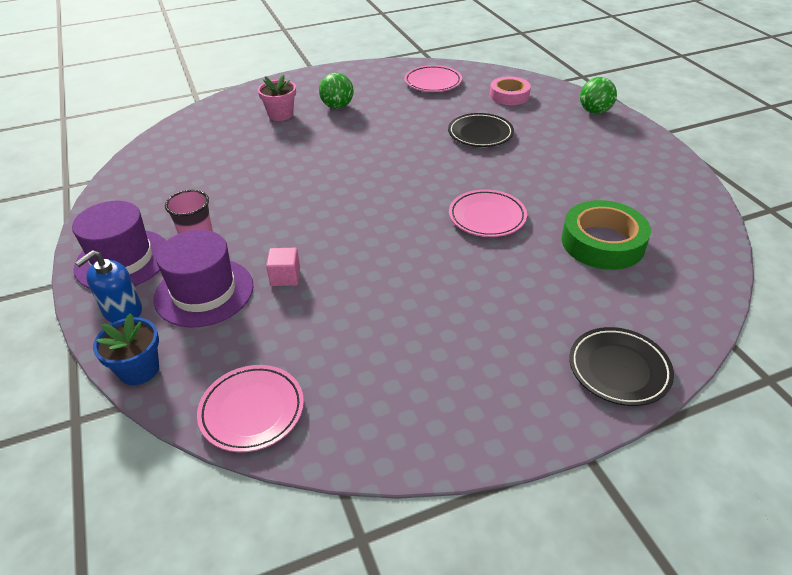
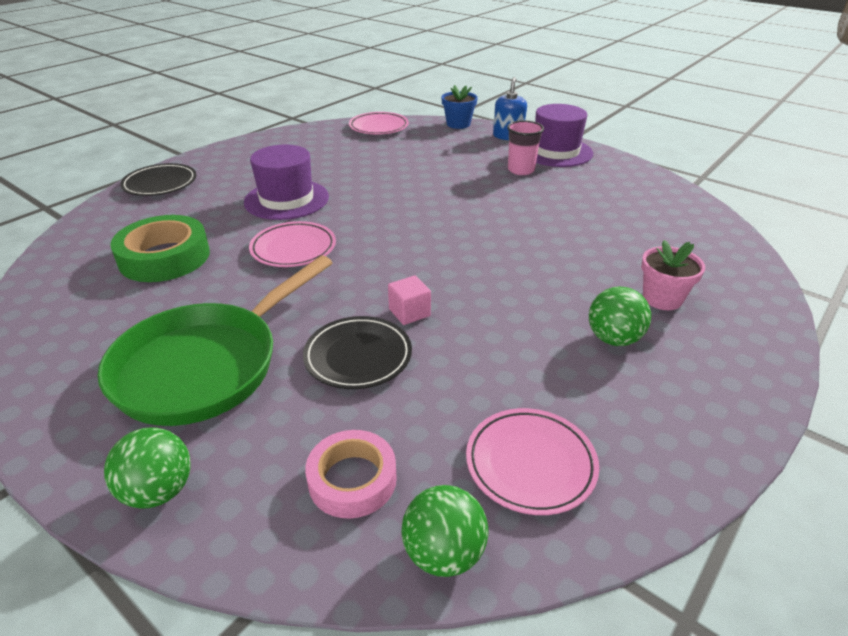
camera: 150 degrees right, 5 degrees down
purple hat [153,230,253,327] -> purple hat moved to [244,144,329,220]
pink cube [266,248,300,286] -> pink cube moved to [388,275,431,325]
none -> green pan [97,255,332,426]
none -> green ball [402,485,489,577]

